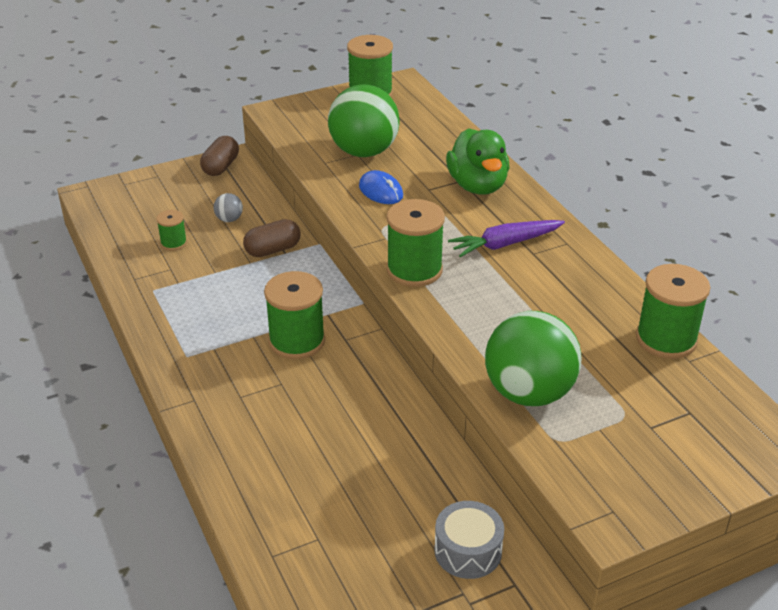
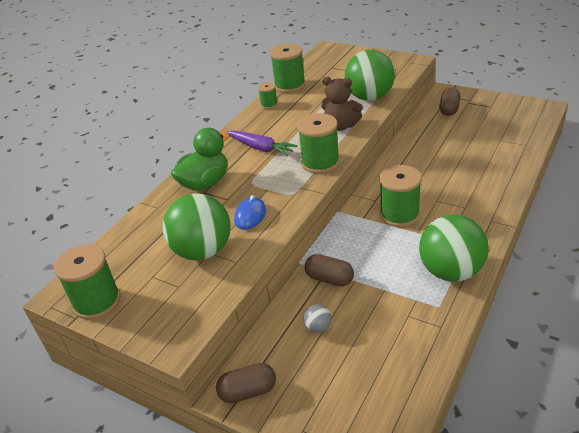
camera: 120 degrees left, 0 degrees up
green spool [156,210,187,251] -> green spool moved to [258,82,278,109]
grey drum [434,501,504,579] -> brown capsule [439,88,461,116]
none -> brown teddy bear [321,77,363,131]
none -> green ball [419,215,489,282]

